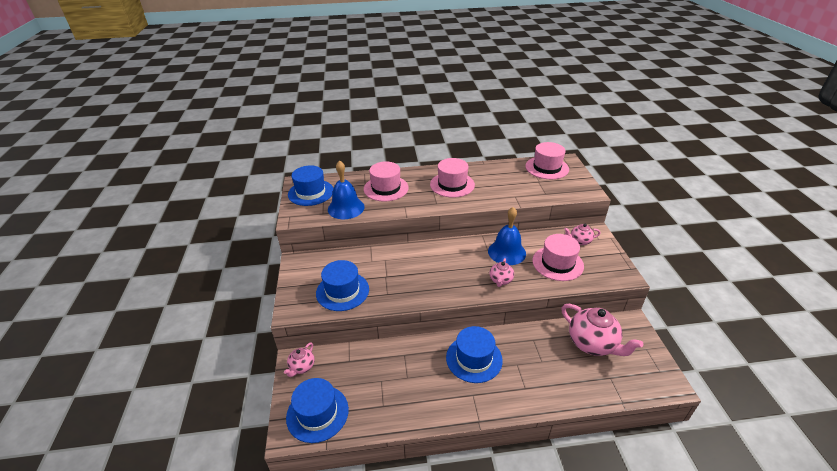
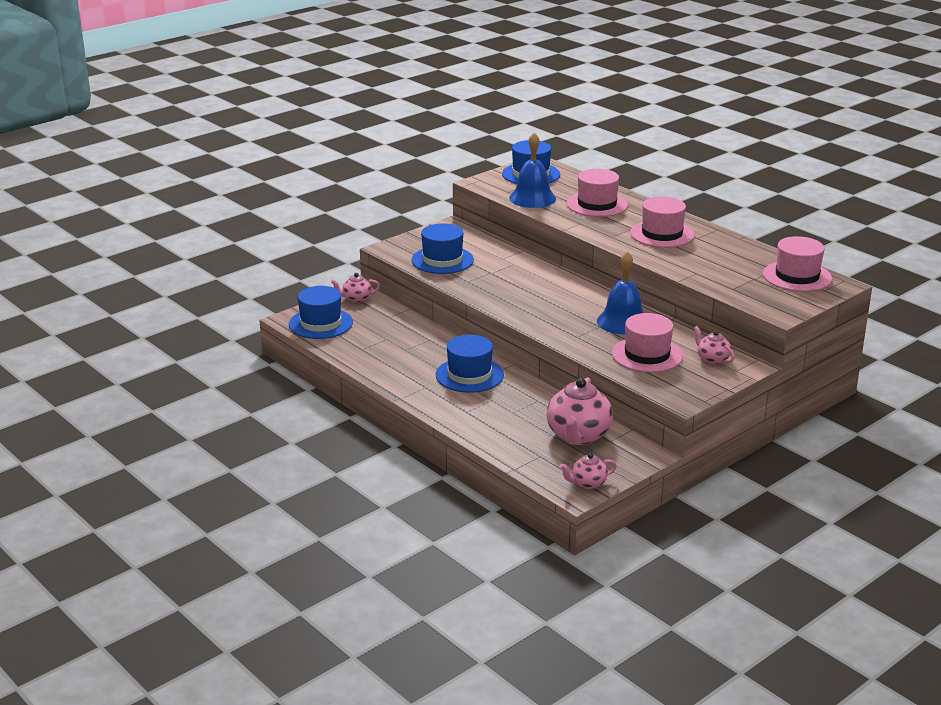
camera: 55 degrees right, 10 degrees down
pink teapot [489,258,514,287] -> pink teapot moved to [560,453,617,489]

